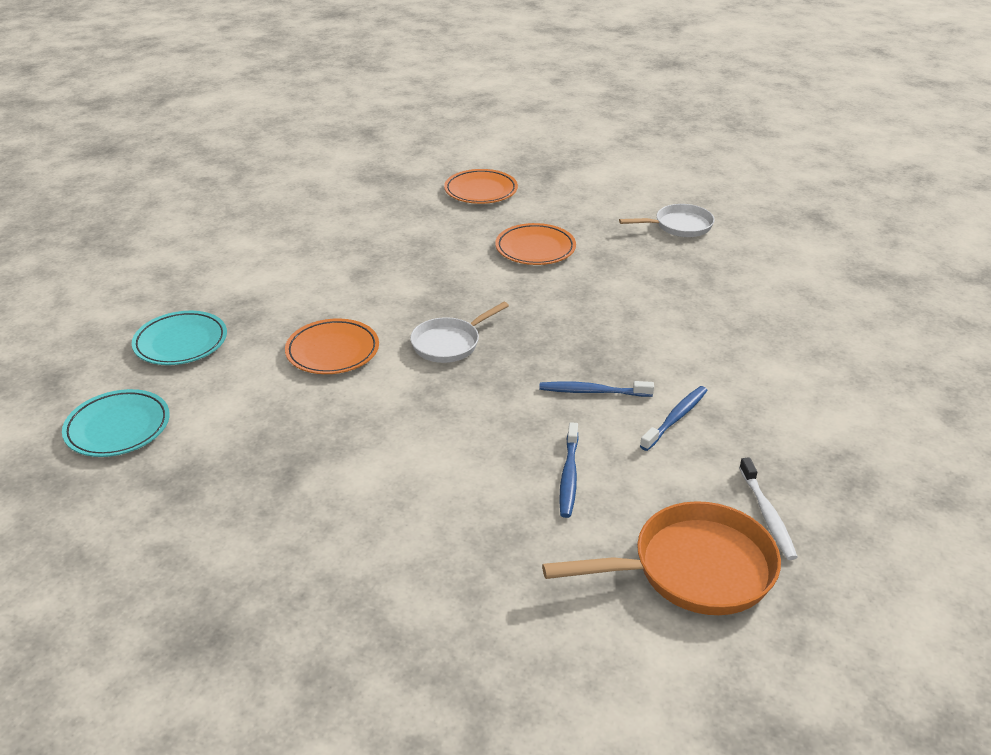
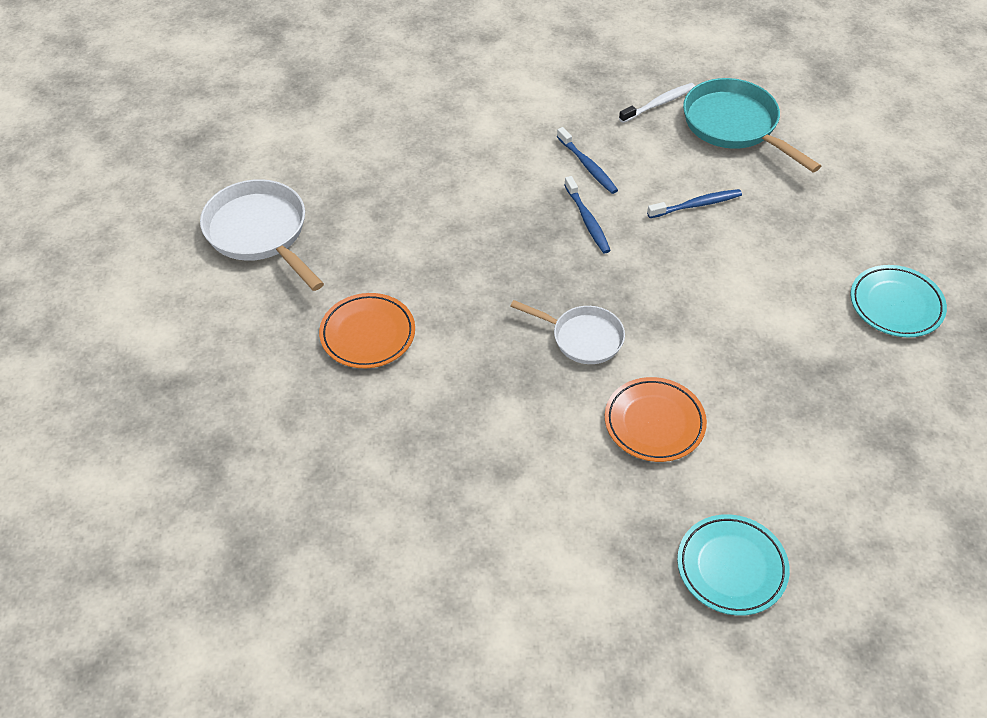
camera: 115 degrees left, 15 degrees up
turquoise plate [62,389,170,457] -> turquoise plate moved to [850,265,947,337]
orange plate [444,169,518,204] -> none
orange pan [542,501,781,615] -> turquoise pan [683,78,821,172]
white pan [619,204,715,237] -> white pan [200,179,324,291], size x1.58
blue toothbrush [640,386,708,451] -> blue toothbrush turned 135 degrees counterclockwise [557,127,618,194]

